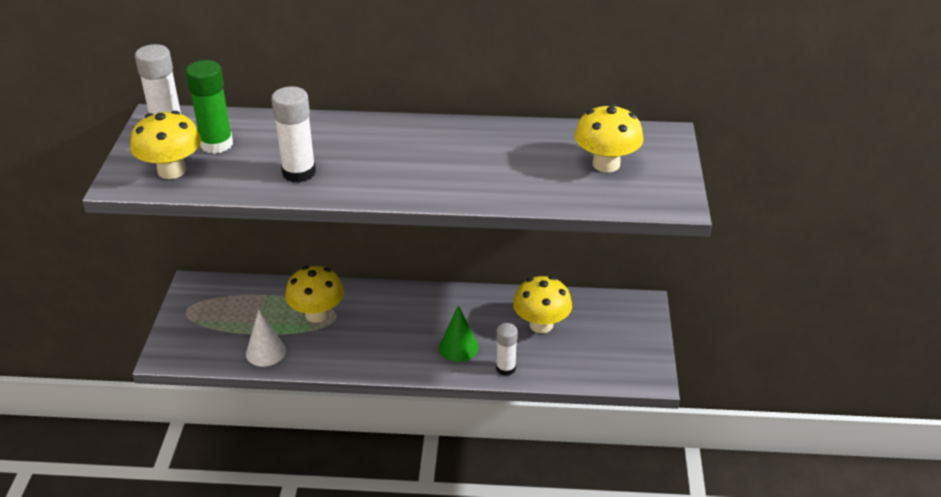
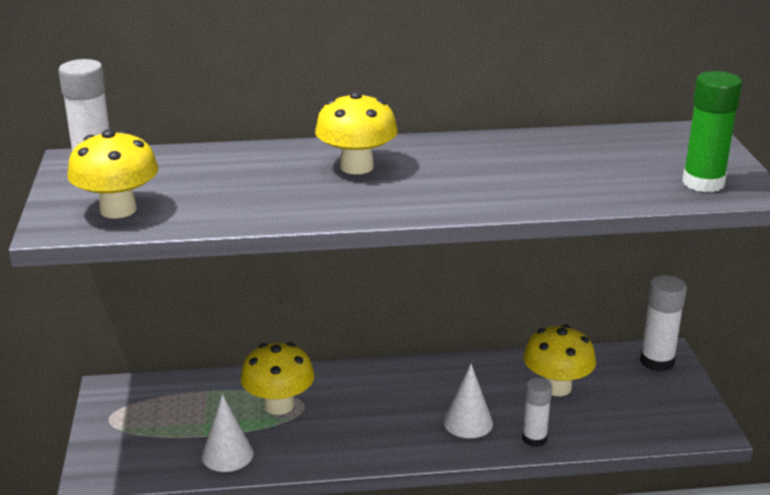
camera: 10 degrees left, 10 degrees down
green glue stick [186,60,233,154] -> green glue stick moved to [682,71,742,192]
white glue stick [271,86,316,183] -> white glue stick moved to [640,275,687,372]
green cone [439,305,479,362] -> white cone [444,364,493,438]
yellow mushroom [575,104,643,172] -> yellow mushroom moved to [315,91,398,174]

